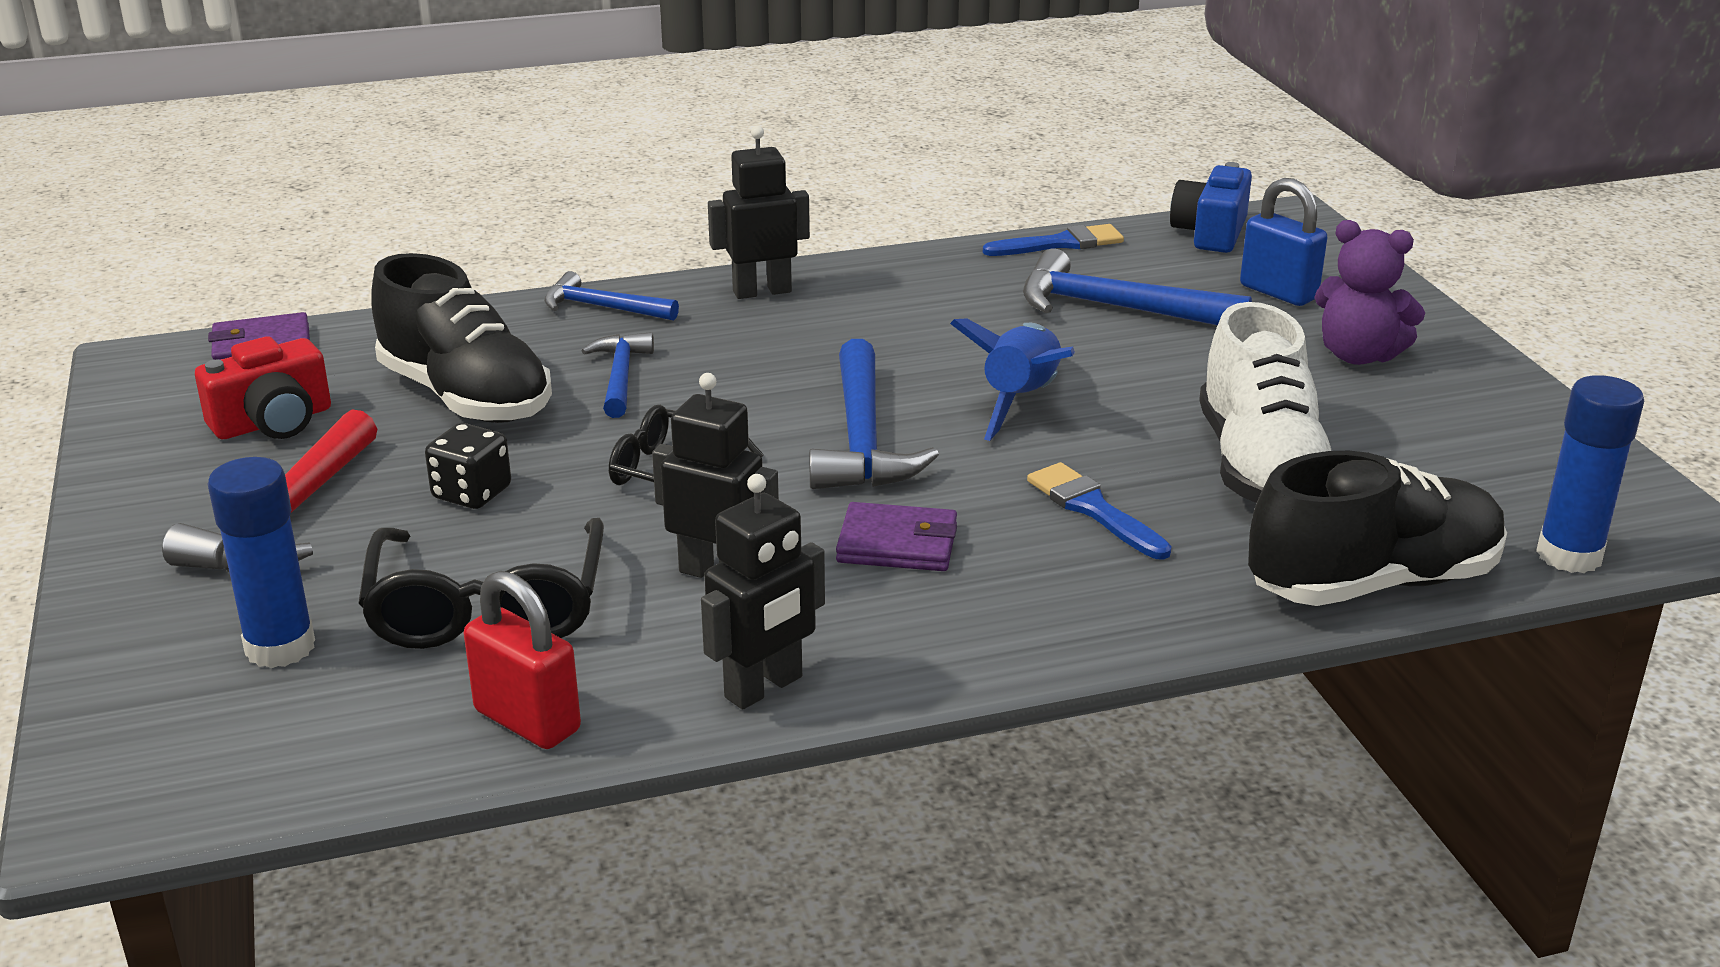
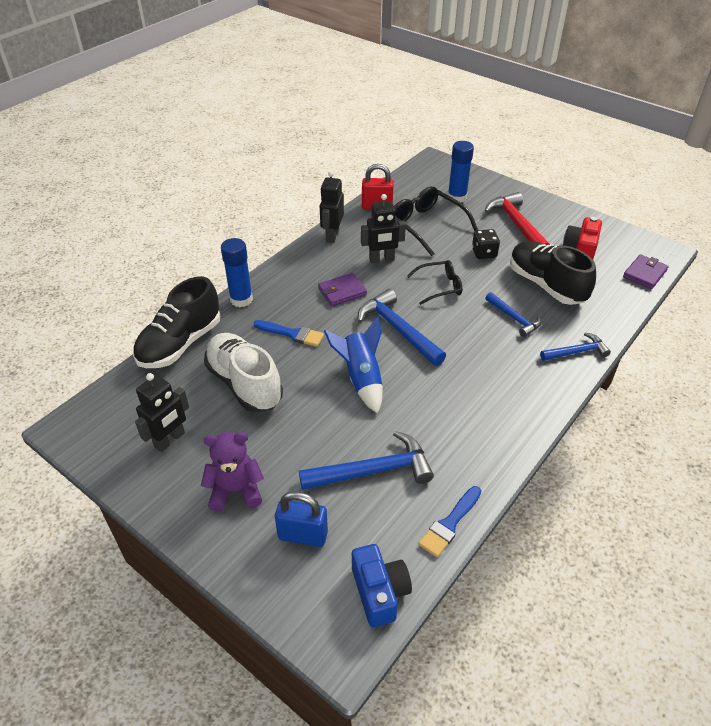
camera: 145 degrees right, 15 degrees up
black shoe [371,253,552,423] -> black shoe turned 45 degrees clockwise [510,241,596,305]
black robot [708,126,810,299] -> black robot moved to [135,373,189,452]
blue glue stick [1536,375,1644,573] -> blue glue stick moved to [221,238,253,307]

